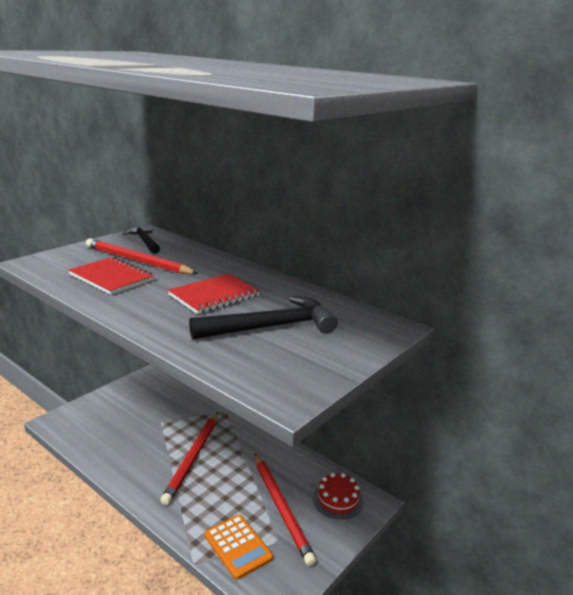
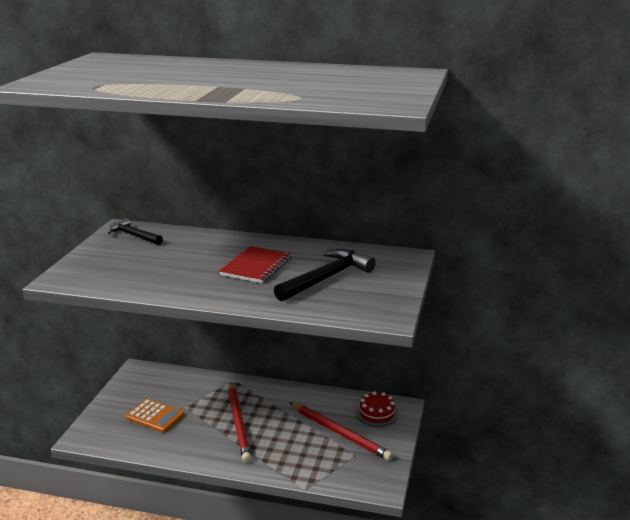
camera: 25 degrees left, 0 degrees up
red notebook [68,257,154,295] -> none
red pencil [86,238,198,274] -> none
orange calculator [204,515,273,580] -> orange calculator moved to [126,399,185,433]

